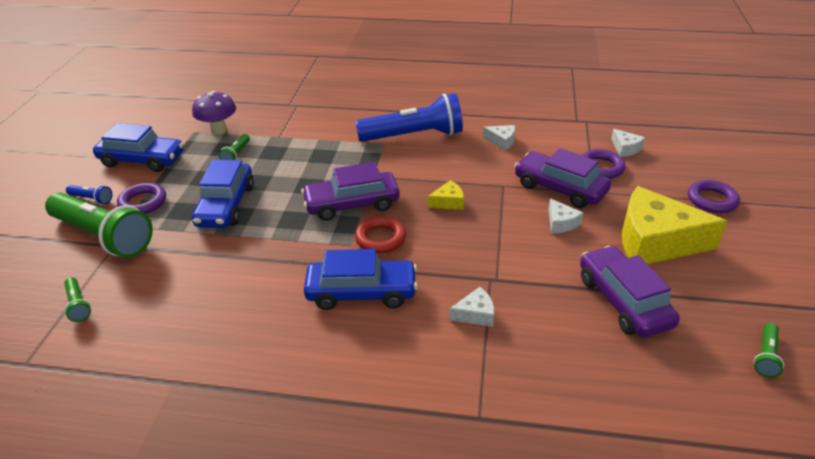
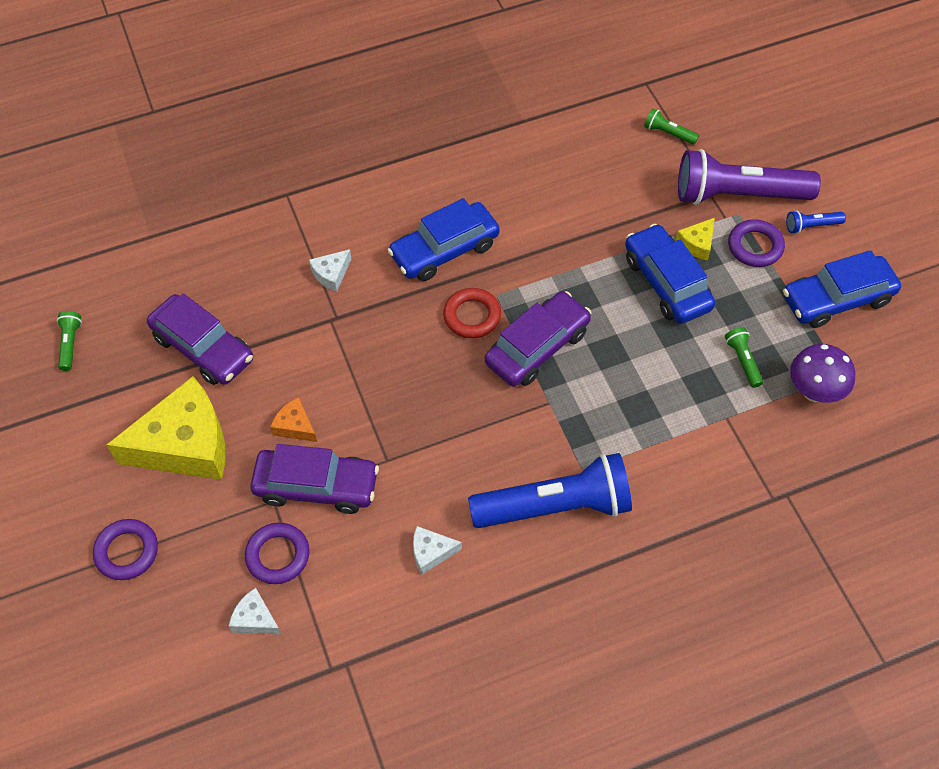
camera: 150 degrees right, 20 degrees up
green flashlight [45,193,153,258] -> purple flashlight [678,149,821,205]
blue flashlight [356,93,463,142] -> blue flashlight turned 150 degrees counterclockwise [468,453,632,528]
yellow cheese [427,180,464,210] -> yellow cheese moved to [676,218,715,261]
white cheese [548,198,583,233] -> orange cheese [270,397,317,442]

